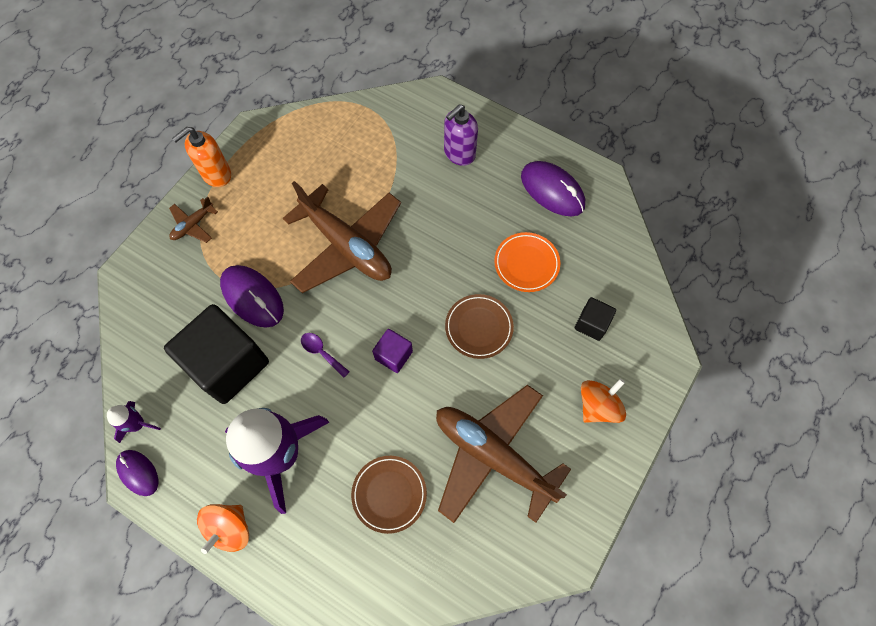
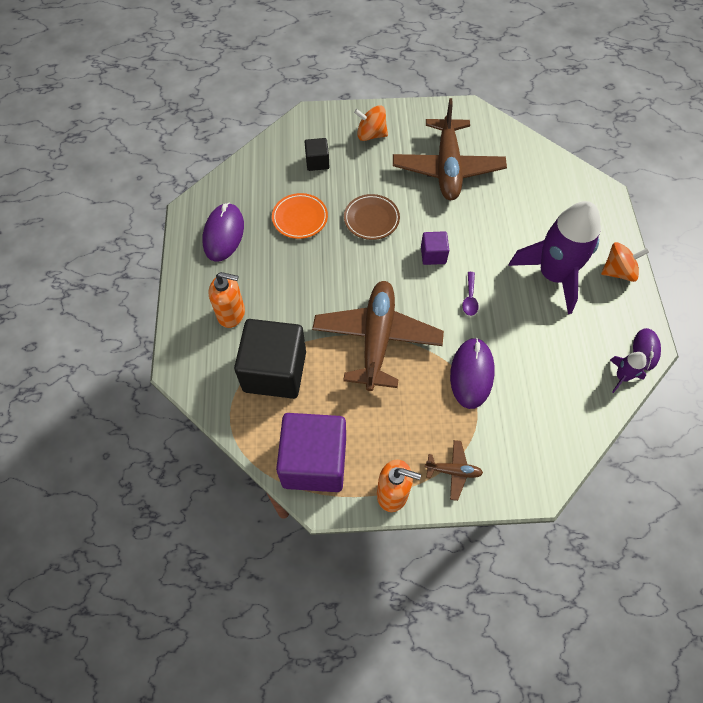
camera: 125 degrees left, 5 degrees down
black cube [164,304,269,404] -> black cube moved to [234,319,306,399]
brown plate [351,456,427,534] -> none
purple soap dispenser [444,104,478,166] -> orange soap dispenser [209,272,245,328]
none -> purple cube [276,413,346,492]

